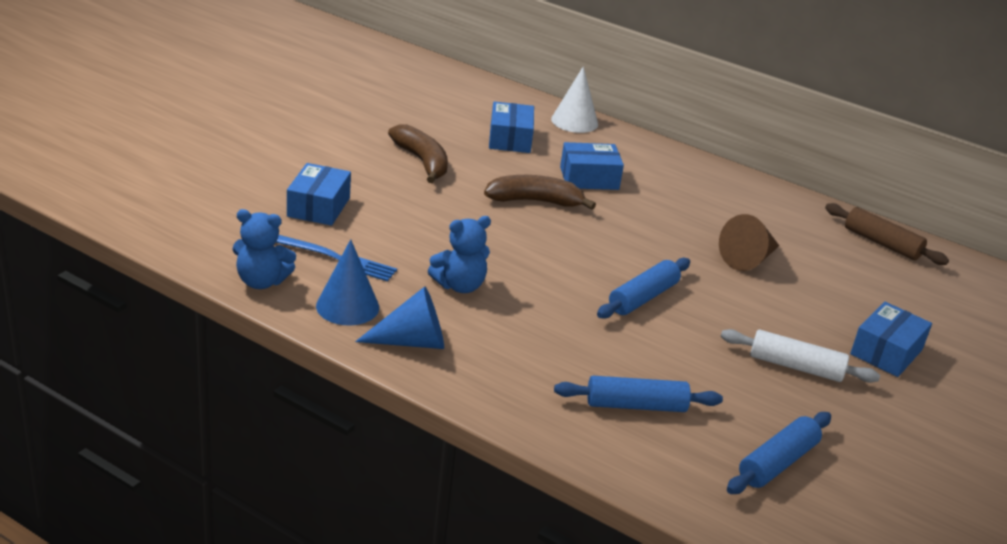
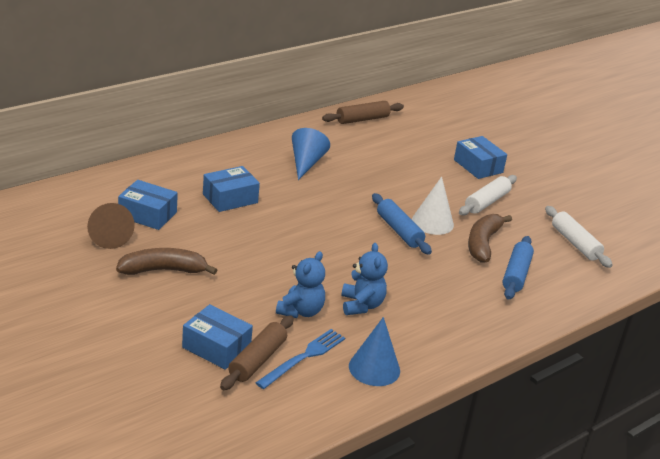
camera: 70 degrees left, 0 degrees up
blue teddy bear [232,209,296,289] -> blue teddy bear moved to [276,251,325,318]
blue cone [355,286,444,349] -> blue cone moved to [292,128,330,180]
brown banana [484,175,596,210] -> brown banana moved to [468,214,512,262]
white cone [551,66,598,133] -> white cone moved to [412,177,454,235]
blue box [560,142,624,190] -> blue box turned 45 degrees clockwise [203,166,260,212]
brown cone [719,214,779,271] -> brown cone moved to [87,203,135,249]
blue rolling pin [727,412,831,494] -> white rolling pin [545,206,613,268]
none -> brown rolling pin [220,315,294,391]

